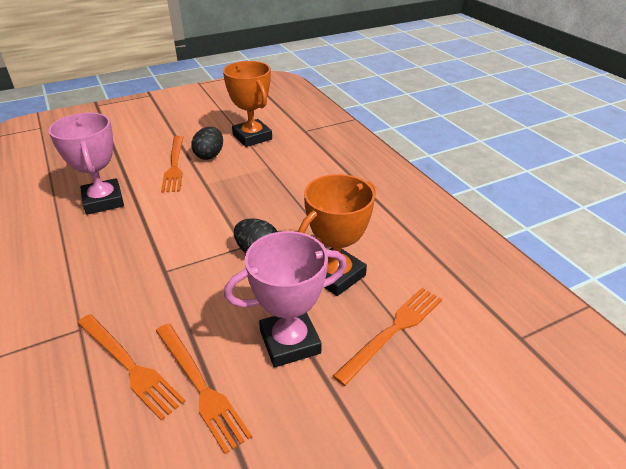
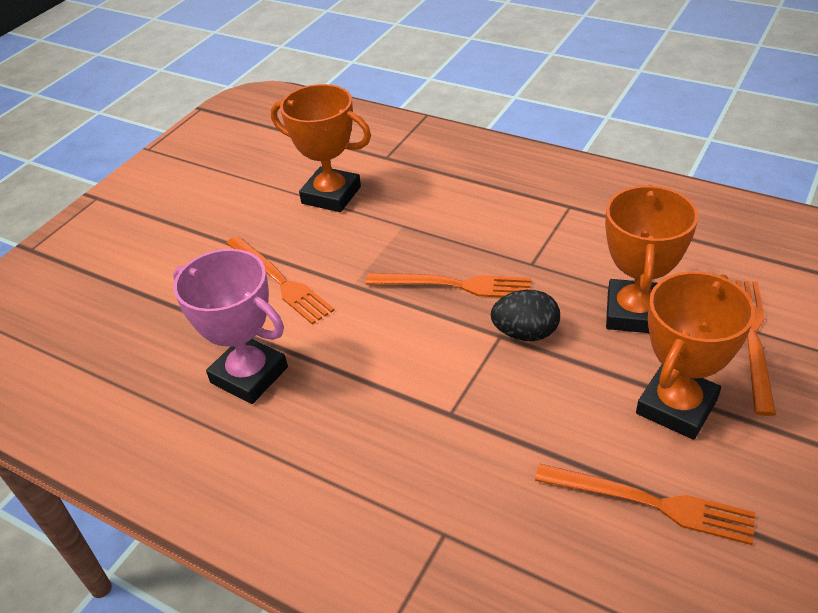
camera: 30 degrees left, 5 degrees up
orange fork [77,314,186,421] -> orange fork moved to [366,273,531,297]
black egg [191,127,223,160] -> none
pink trophy [224,231,347,367] -> orange trophy [636,271,755,440]

